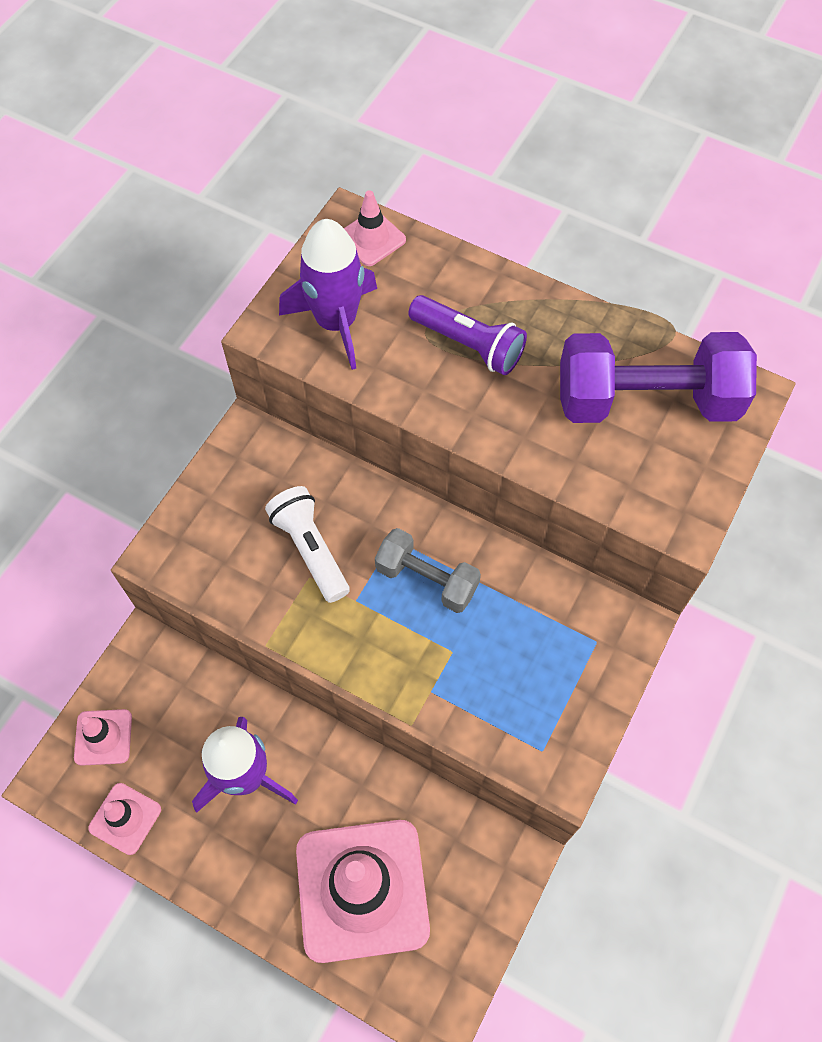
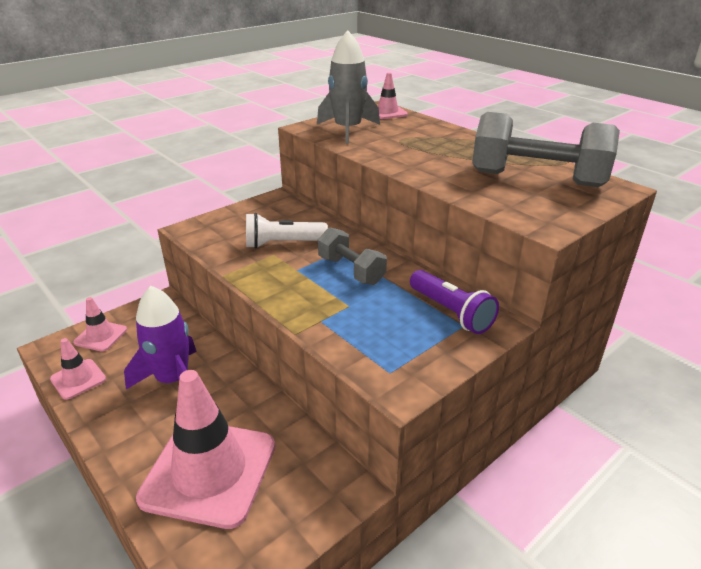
camera: 20 degrees right, 30 degrees down
white flashlight [265,486,350,603] -> white flashlight turned 90 degrees counterclockwise [246,213,328,249]
purple rocket [279,219,377,370] -> grey rocket [317,30,380,144]
purple flashlight [408,295,527,375] -> purple flashlight moved to [410,270,499,334]
purple dumbbell [560,332,757,423] -> grey dumbbell [472,112,620,187]

